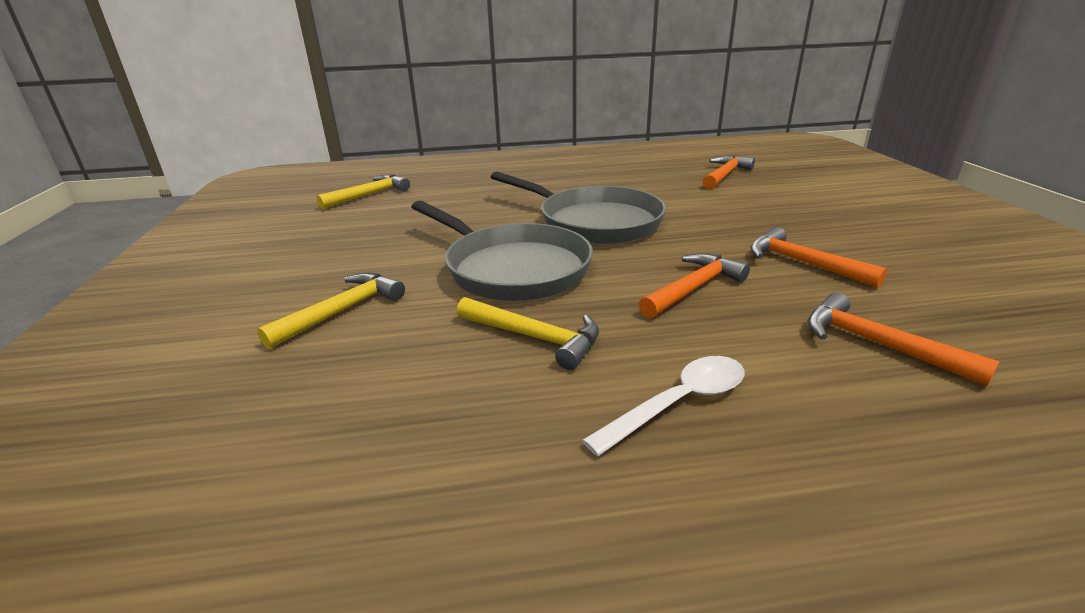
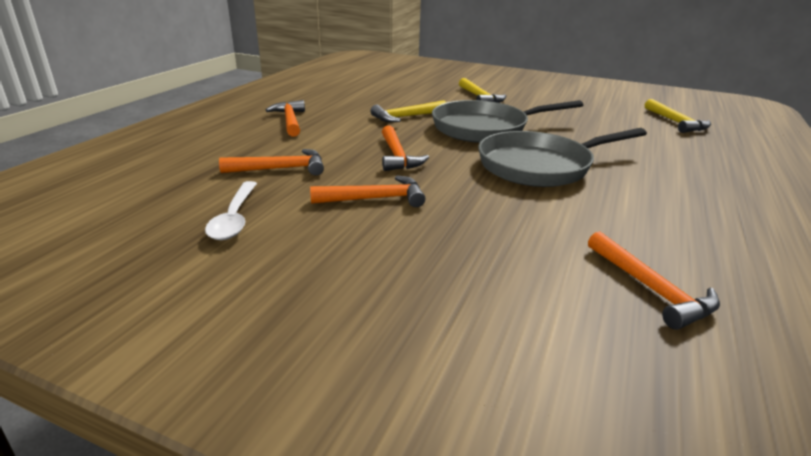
camera: 120 degrees right, 0 degrees up
white spoon [582,356,745,456] -> white spoon moved to [205,181,257,240]
none -> orange hammer [265,100,305,137]

